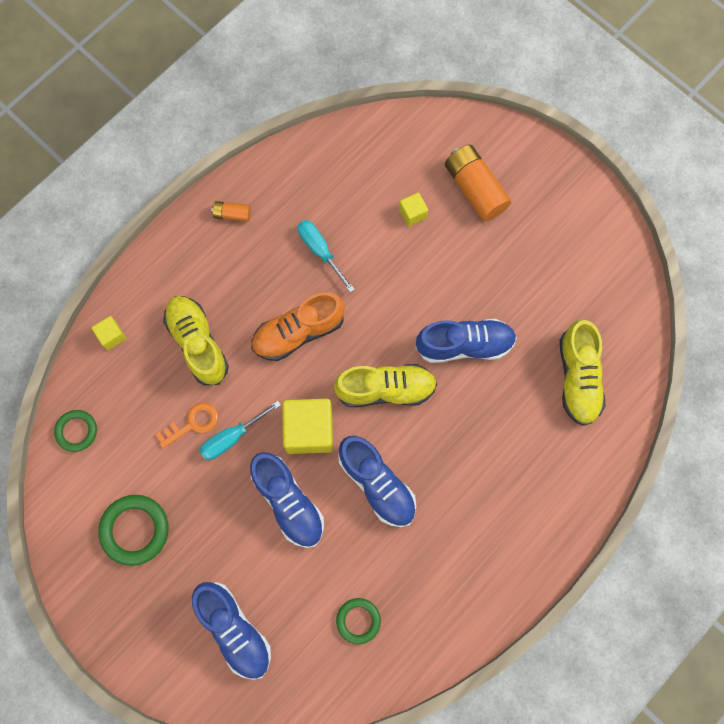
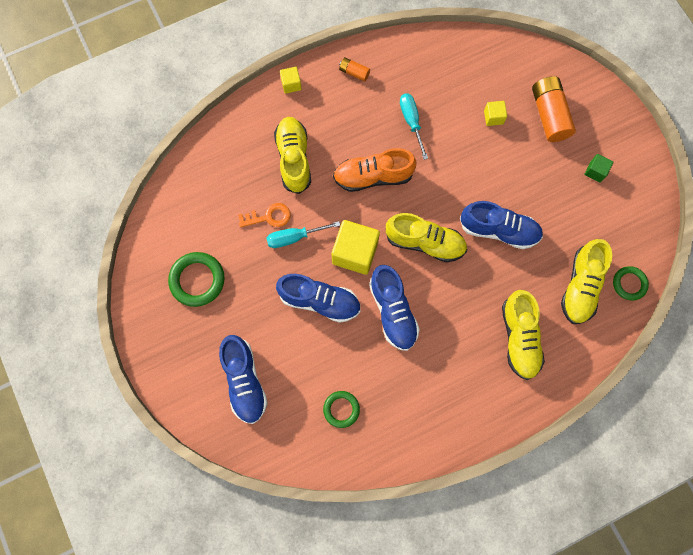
camera: 20 degrees right, 0 degrees up
green ring [54,410,97,452] -> green ring moved to [613,266,649,300]
yellow cube [92,316,126,350] -> yellow cube moved to [280,67,302,94]
blue shoe [250,452,324,548] -> blue shoe turned 60 degrees counterclockwise [276,274,360,323]
none -> yellow shoe [502,290,545,380]
none -> green cube [585,154,614,182]

